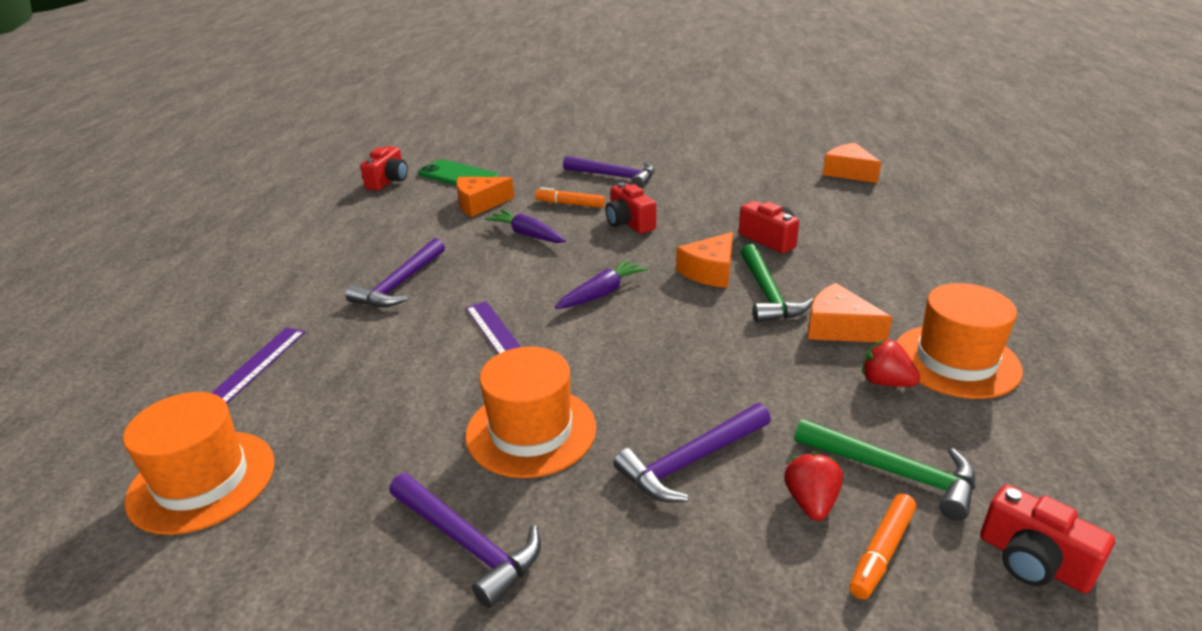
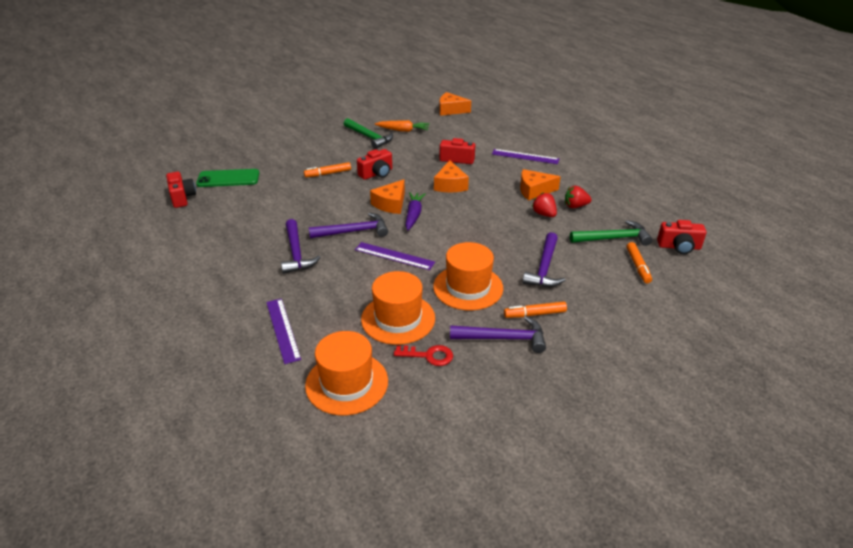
camera: 40 degrees left, 5 degrees up
orange cheese [456,177,514,217] -> orange cheese moved to [370,179,405,214]
purple carrot [485,210,566,243] -> none
purple hammer [563,156,655,188] -> purple hammer moved to [309,213,388,238]
red camera [605,182,656,234] -> red camera turned 60 degrees counterclockwise [357,149,392,180]
green hammer [741,244,813,322] -> green hammer moved to [344,118,393,149]
red strawberry [784,452,843,521] -> red strawberry moved to [532,192,557,217]
orange hat [896,283,1023,399] -> orange hat moved to [361,271,435,345]
none -> orange carrot [375,120,430,132]
none -> red key [394,345,453,366]
none -> purple ruler [492,149,559,164]
none -> orange marker [504,302,567,318]

